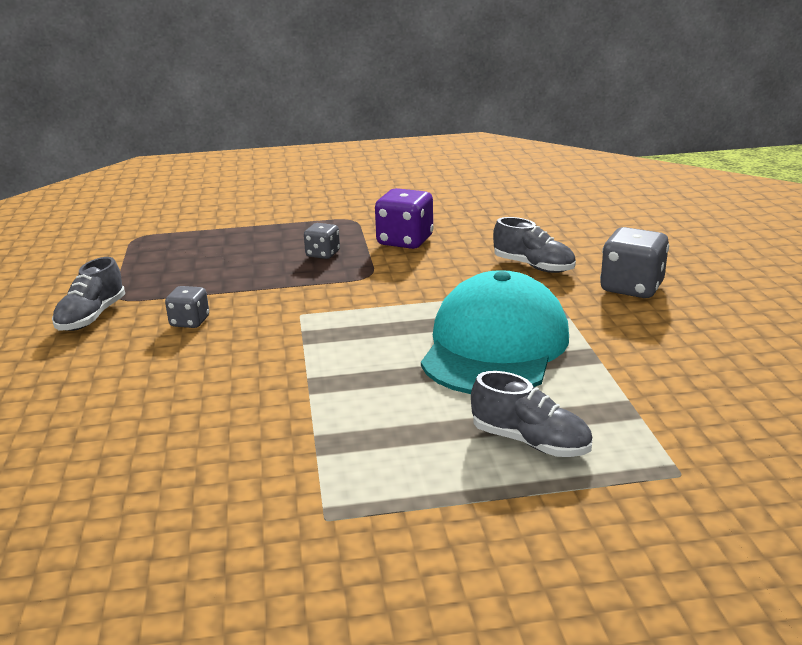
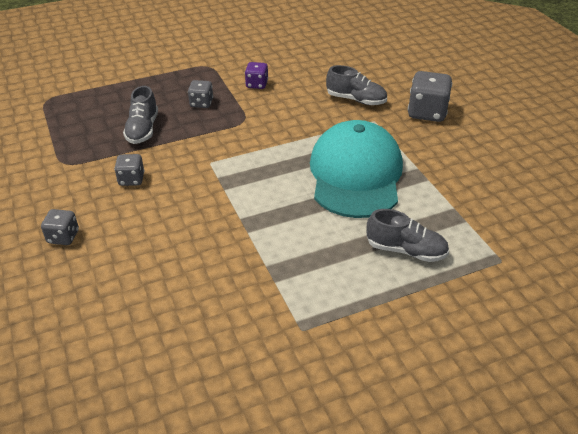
camera: 15 degrees left, 15 degrees up
grey shoe [52,257,125,331] -> grey shoe moved to [123,86,158,144]
purple dice [375,188,434,249] -> purple dice [245,62,268,89], size x0.58
none -> grey dice [41,209,79,245]

